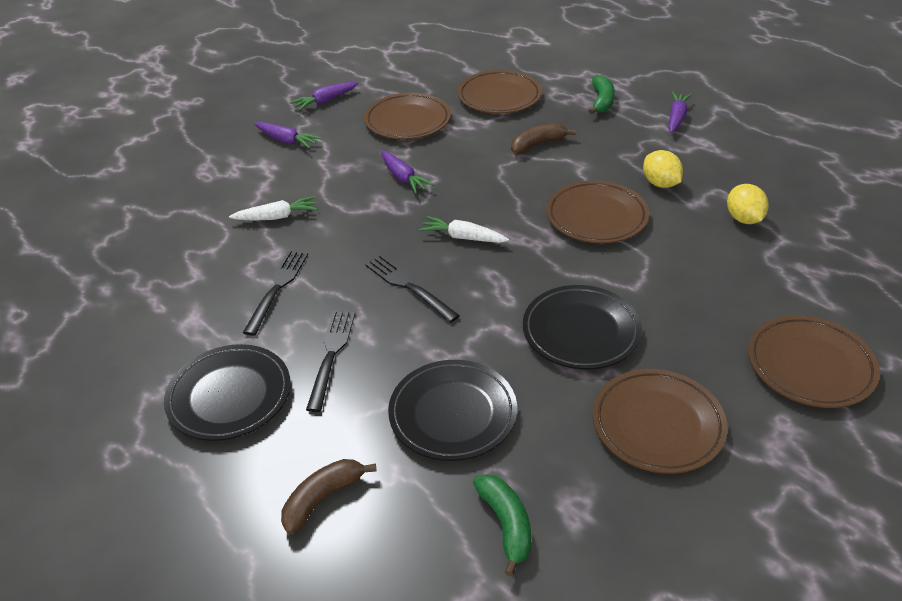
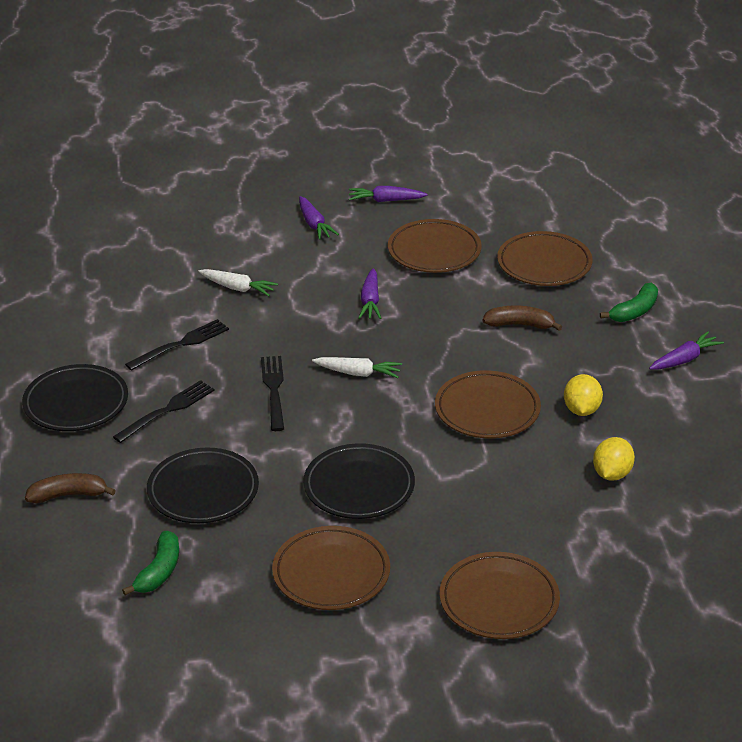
camera: 35 degrees right, 5 degrees down
white carrot [419,216,509,243] -> white carrot turned 135 degrees clockwise [312,357,402,378]

